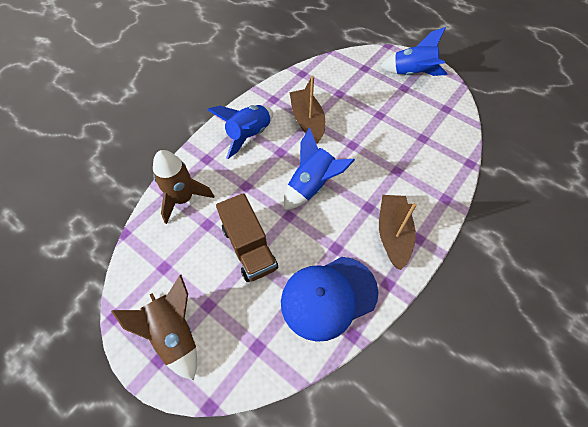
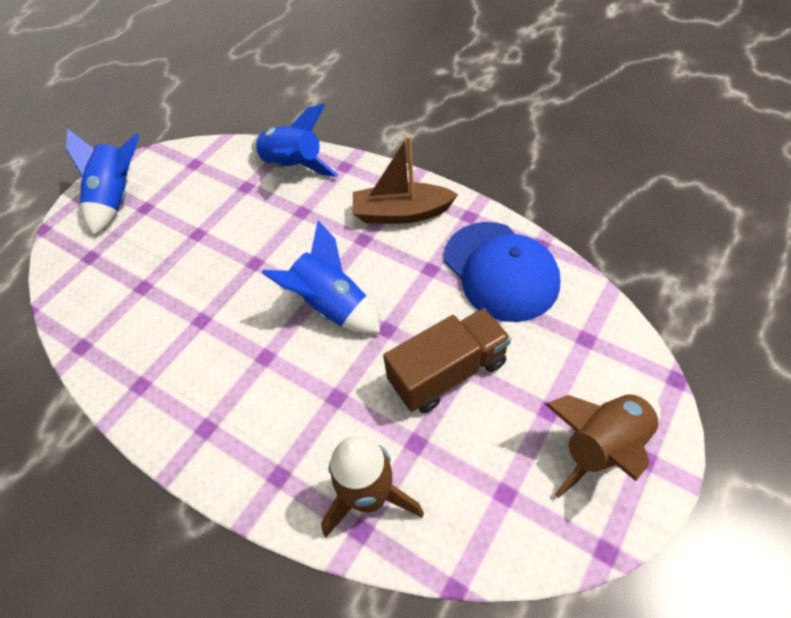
camera: 90 degrees left, 5 degrees down
blue rocket [207,105,273,159] -> blue rocket moved to [252,104,339,177]
brown boat [290,76,325,143] -> none

